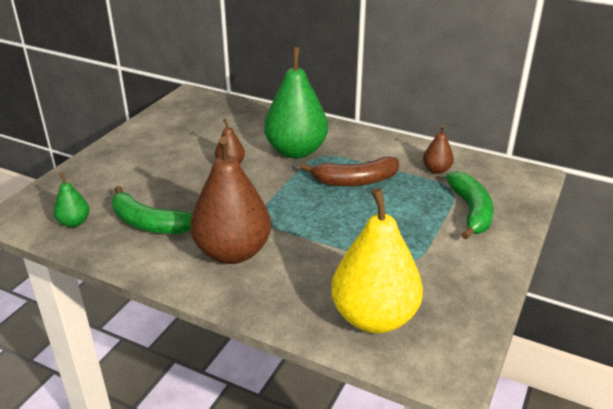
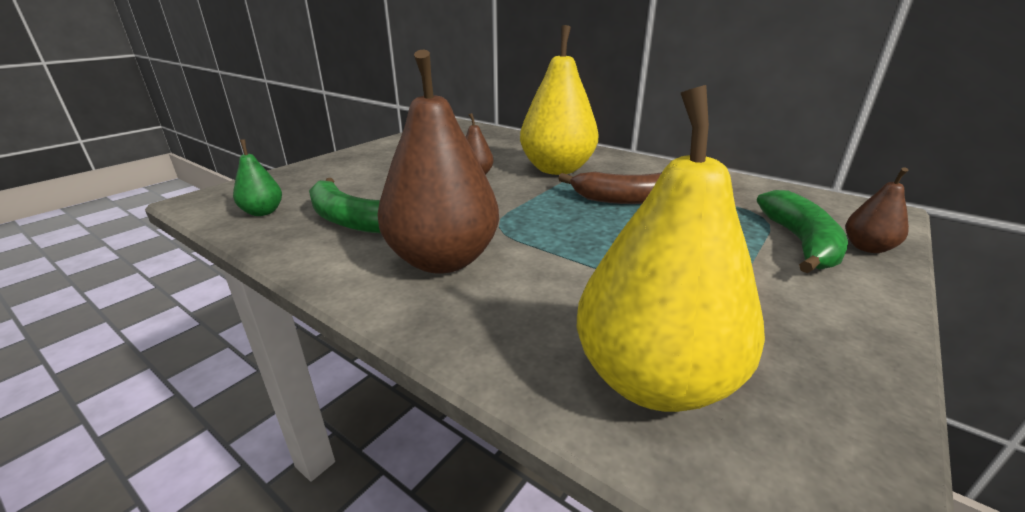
camera: 10 degrees right, 5 degrees down
green pear [264,47,328,159] -> yellow pear [520,25,599,175]
brown pear [423,125,454,174] -> brown pear moved to [846,167,909,253]

